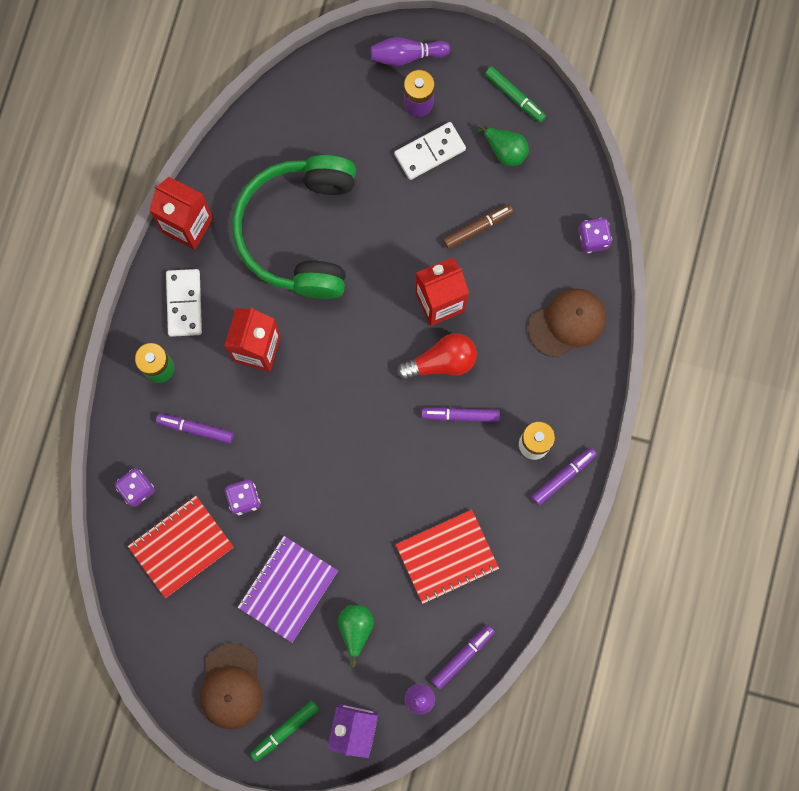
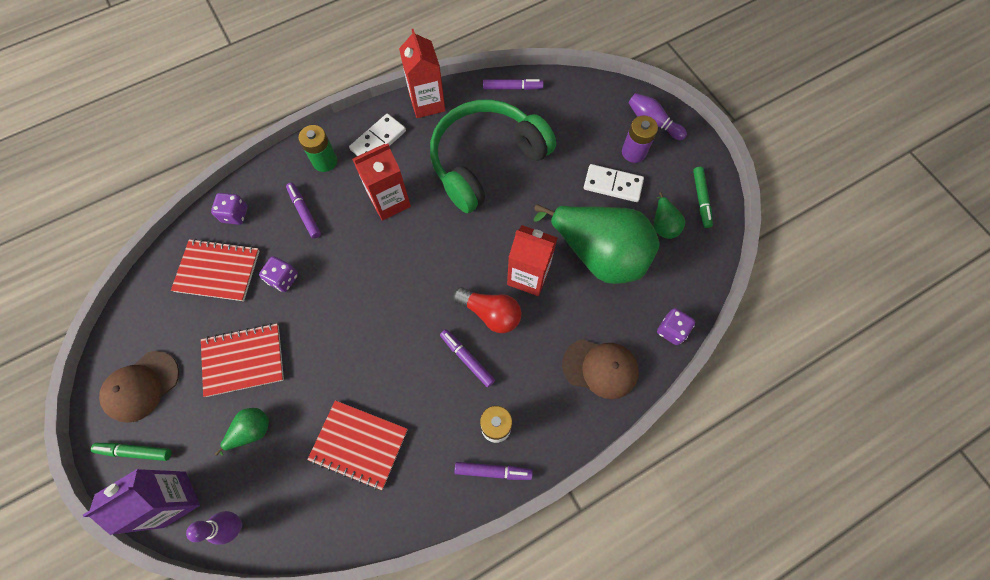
camera: 45 degrees right, 10 degrees down
purple notebook [238,536,338,643] -> red notebook [201,323,284,397]
purple marker [432,625,495,689] -> purple marker moved to [483,79,544,90]
brown marker [443,204,513,249] -> green pear [533,204,660,284]

